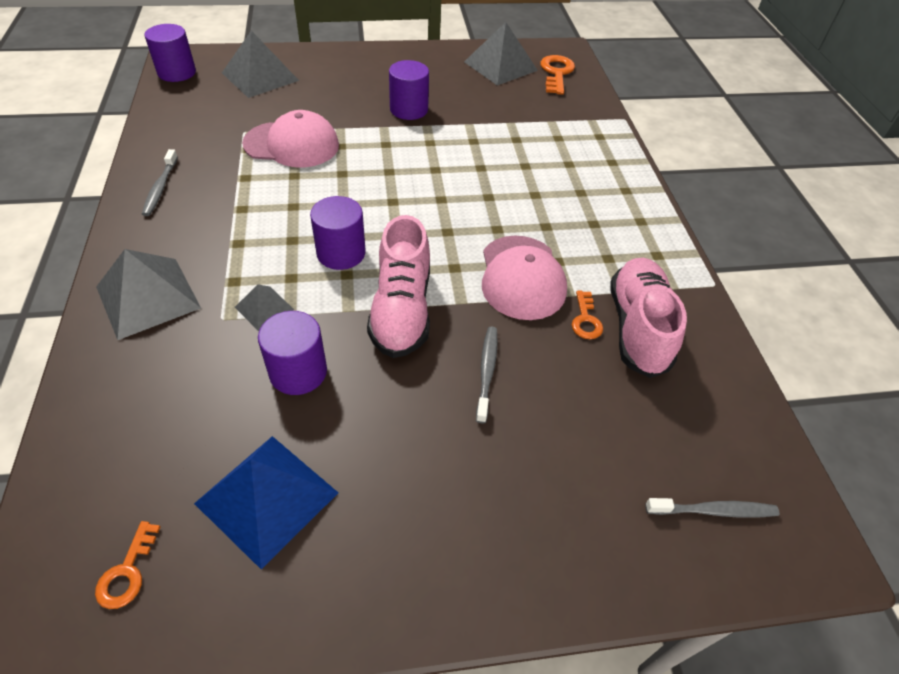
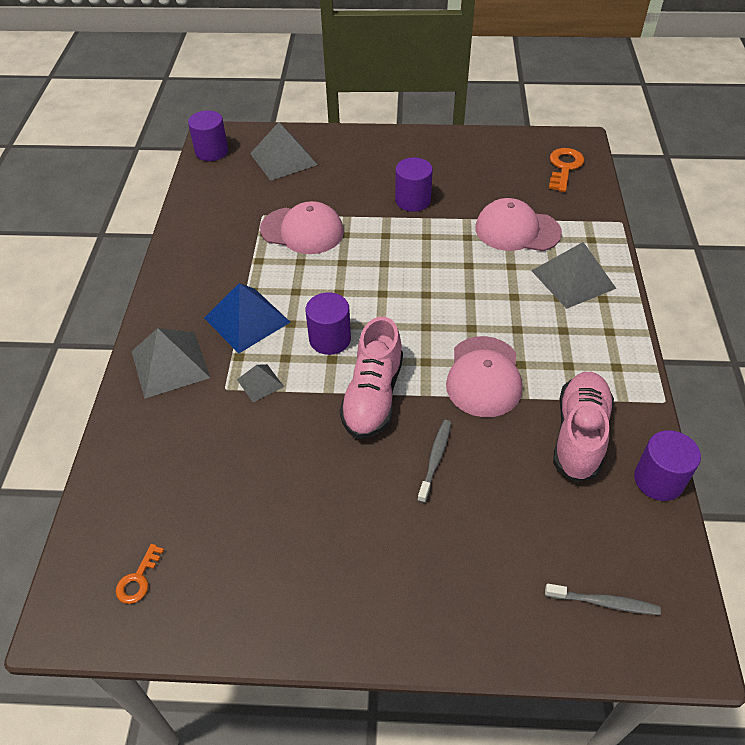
camera: 15 degrees right, 0 degrees up
grey toothbrush [142,149,178,216] -> none
blue pyramid [194,436,338,569] -> blue pyramid moved to [204,283,290,353]
purple cylinder [258,311,327,395] -> purple cylinder moved to [634,430,701,501]
grey pyramid [464,22,538,86] -> grey pyramid moved to [531,242,616,309]
orange key [572,291,603,339] -> none
none -> pink cap [475,198,562,251]

